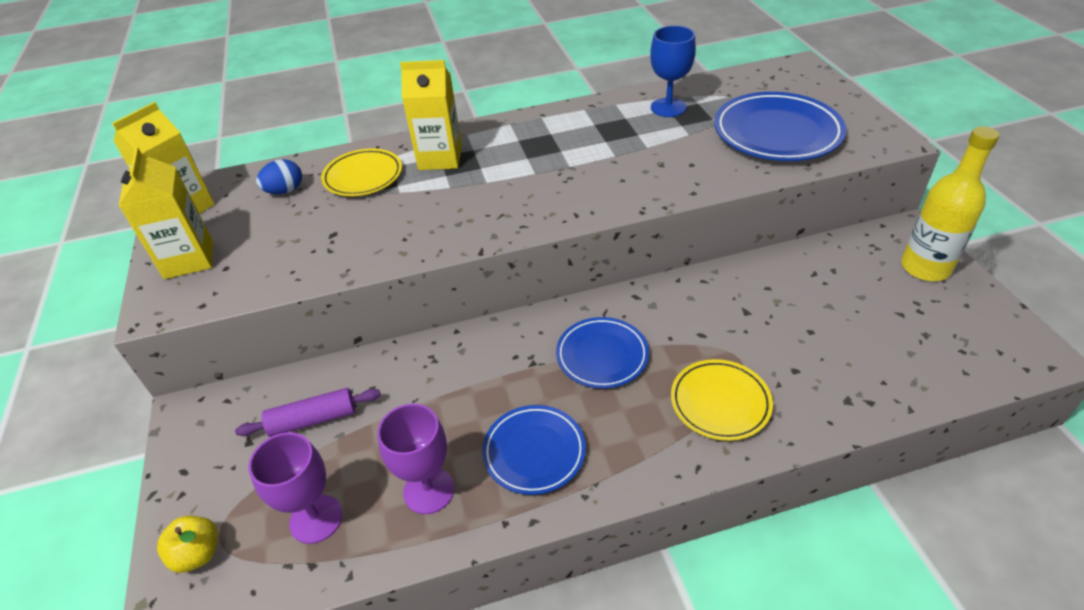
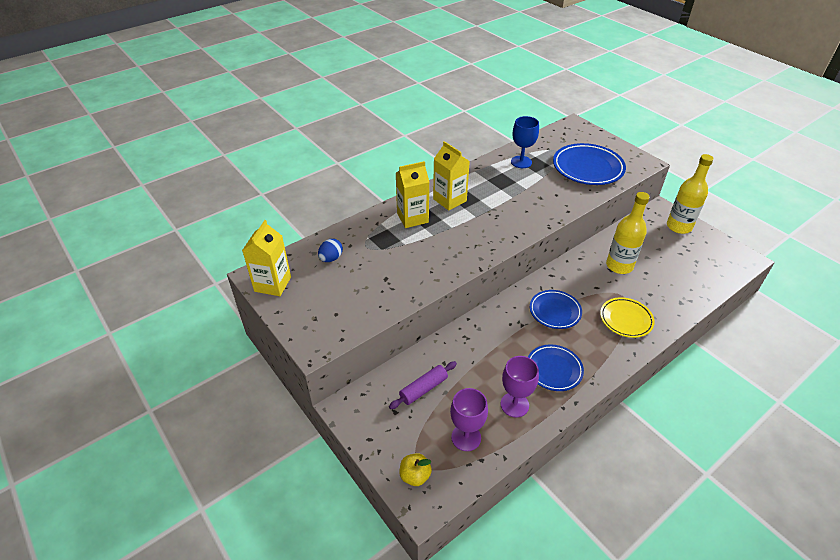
camera: 25 degrees left, 0 degrees up
yellow carton [119,147,213,279] -> yellow carton moved to [433,141,470,211]
yellow plate [321,149,402,196] -> none
none -> yellow bottle [606,192,650,274]

